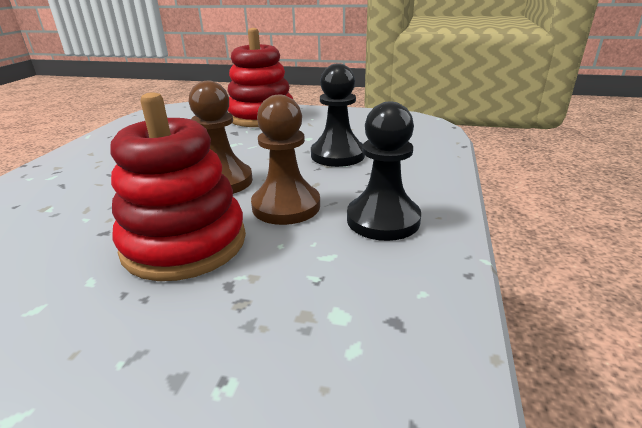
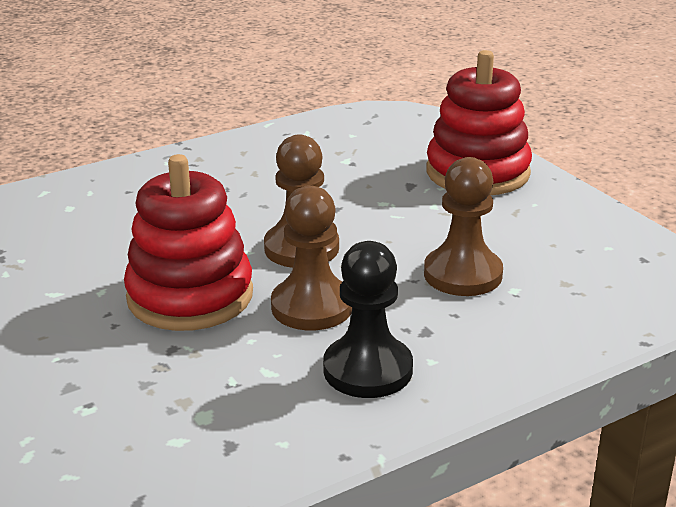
camera: 45 degrees right, 0 degrees up
black pawn [311,64,365,167] -> brown pawn [424,157,503,296]

